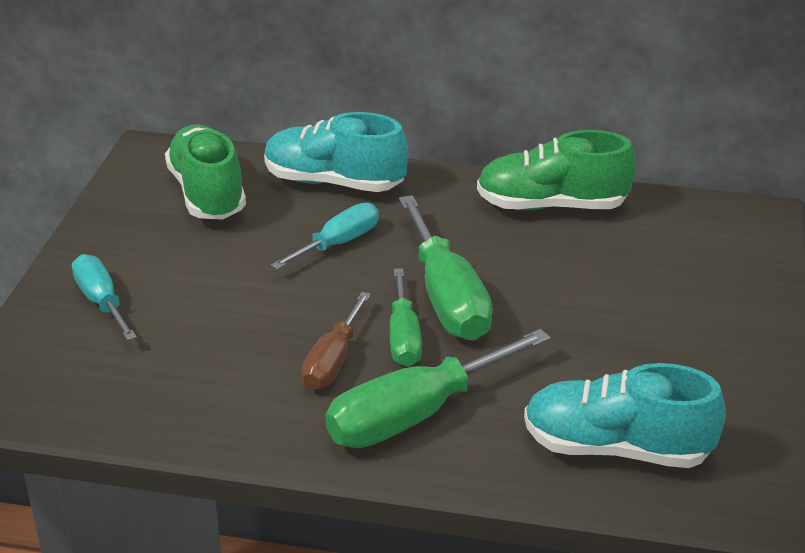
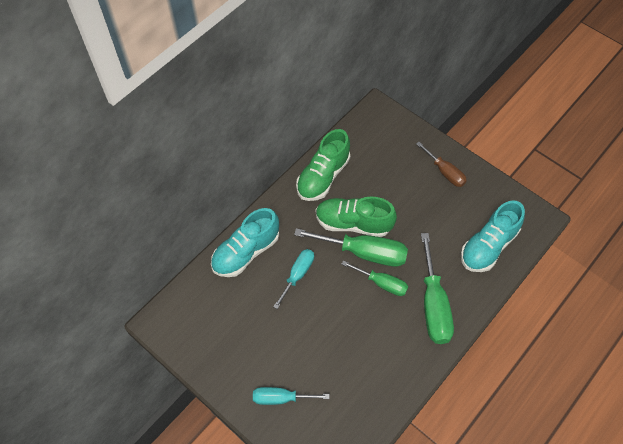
camera: 60 degrees left, 25 degrees up
green shoe [165,125,246,220] -> green shoe moved to [316,196,397,237]
turquoise screwdriver [271,203,379,269] -> turquoise screwdriver turned 45 degrees clockwise [273,249,314,309]
brown screwdriver [301,292,371,390] -> brown screwdriver moved to [416,142,467,187]

